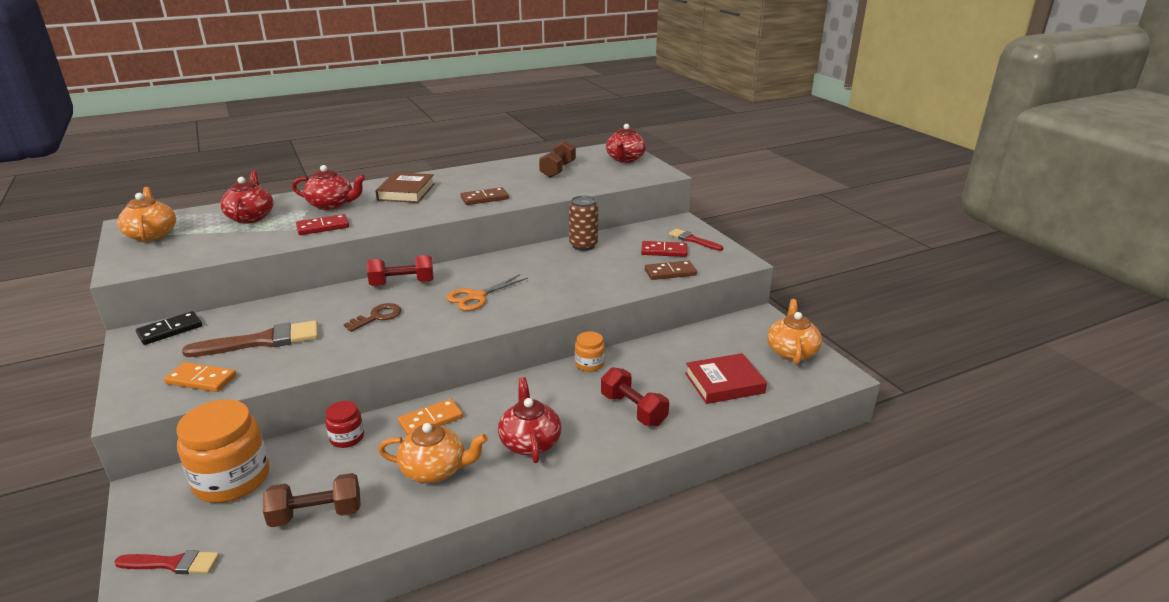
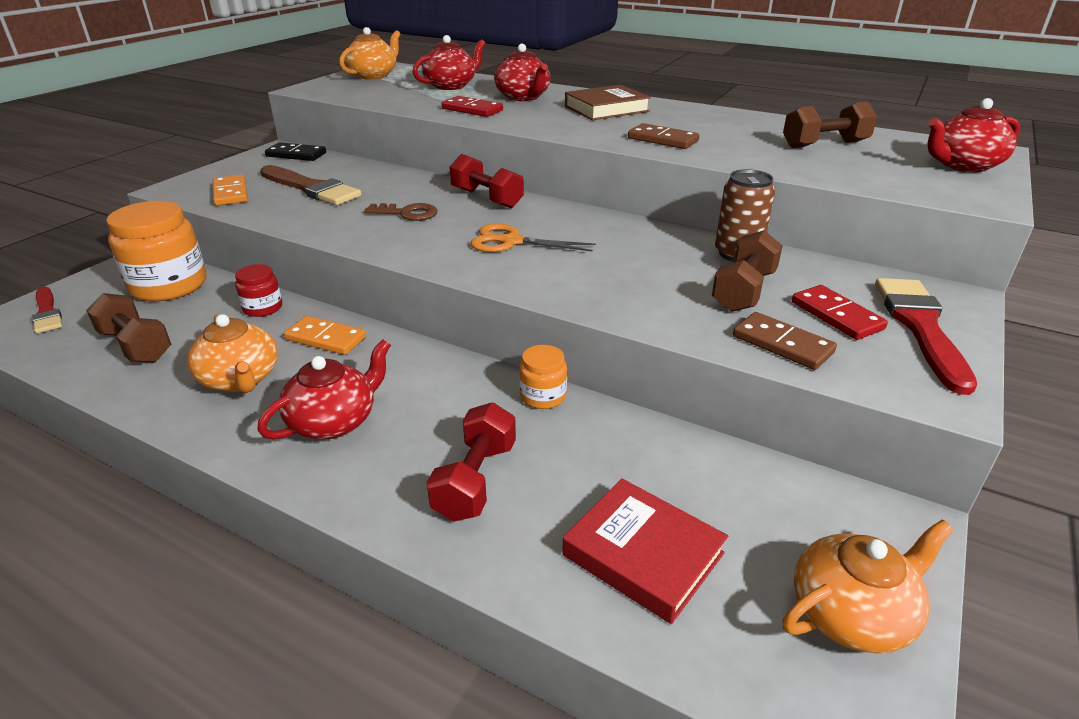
camera: 55 degrees right, 5 degrees up
red brush [669,229,723,251] -> red brush [875,278,977,395], size x1.64
none -> brown dumbbell [712,230,783,312]

